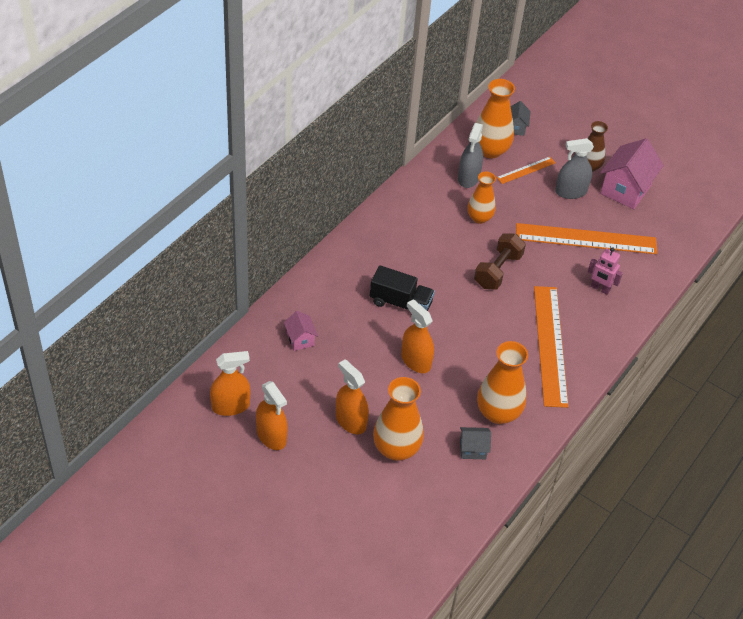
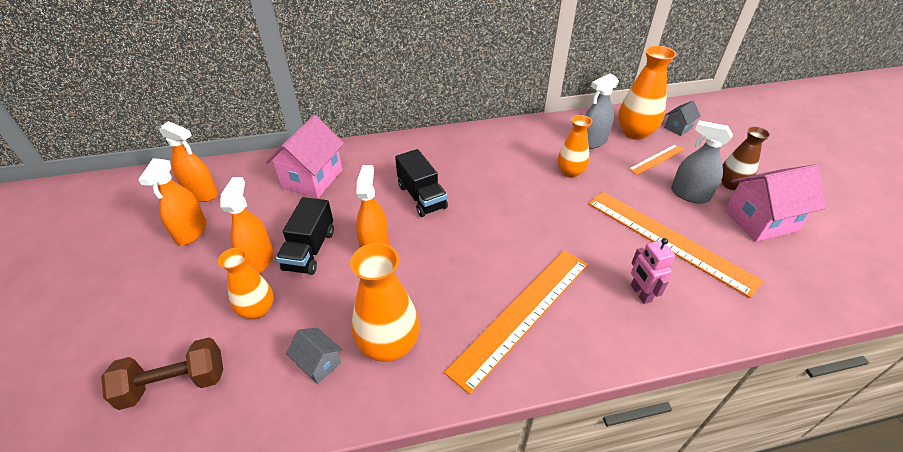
camera: 45 degrees right, 5 degrees down
pink house [284,311,318,351] -> pink house [266,115,344,198], size x1.96
orange vase [373,377,424,461] -> orange vase [218,248,274,319], size x0.65
brown dumbbell [474,233,526,290] -> brown dumbbell moved to [101,337,223,410]
orange ruler [496,157,556,184] -> orange ruler turned 45 degrees counterclockwise [629,144,684,175]
none -> black truck [276,197,334,275]

